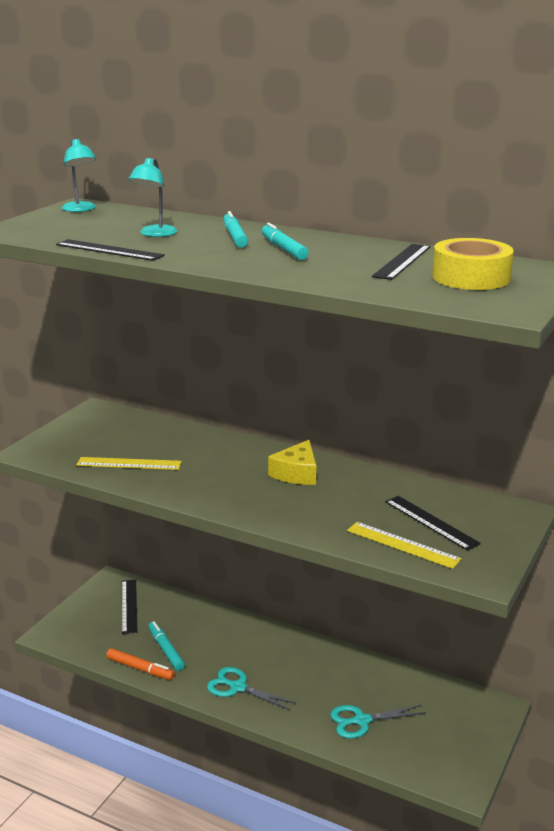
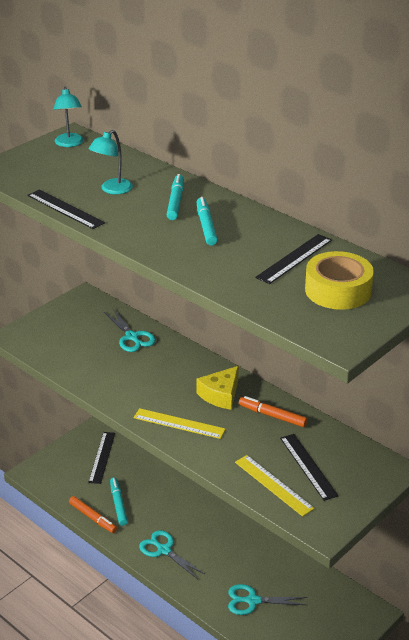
camera: 15 degrees right, 10 degrees up
yellow ruler [76,457,182,470] -> yellow ruler moved to [134,408,226,439]
none -> turquoise scissors [104,309,156,352]
none -> orange marker [239,396,308,427]

